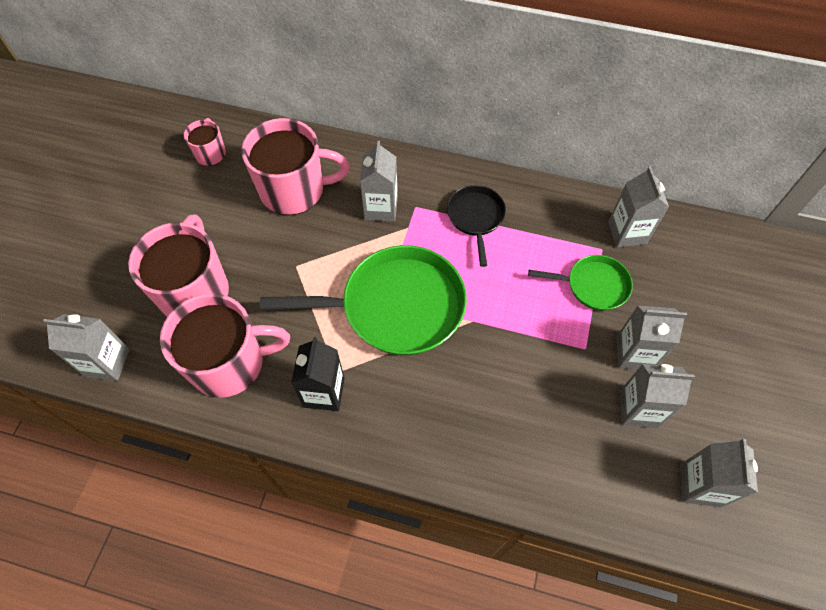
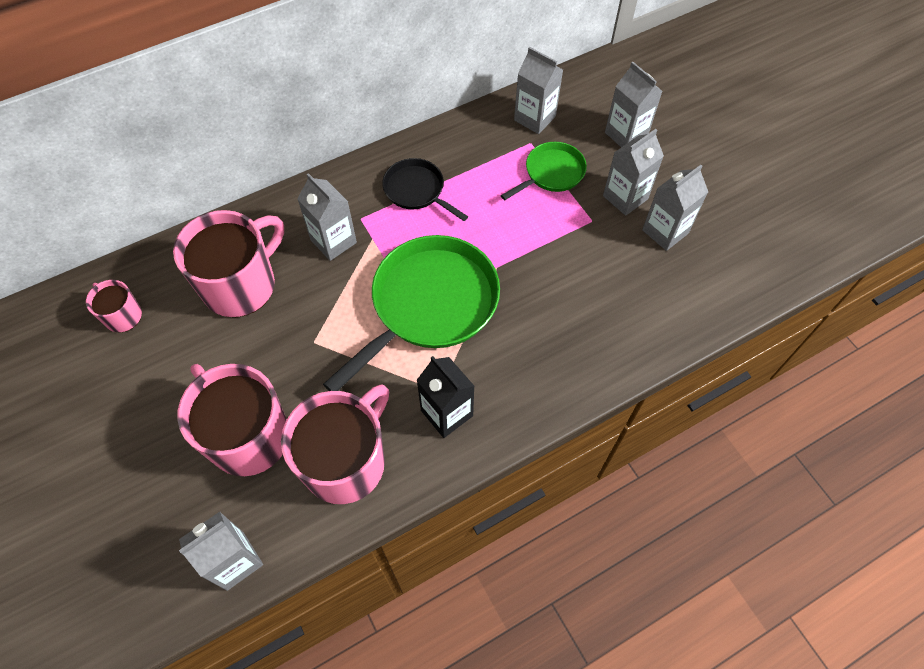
camera: 45 degrees left, 0 degrees up
grey carton [680,439,758,507] -> grey carton moved to [605,62,663,147]

